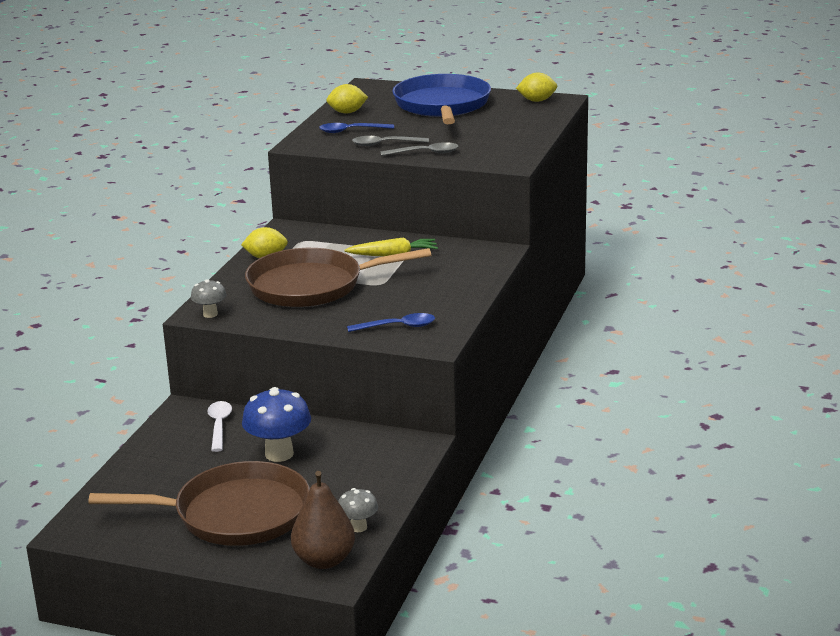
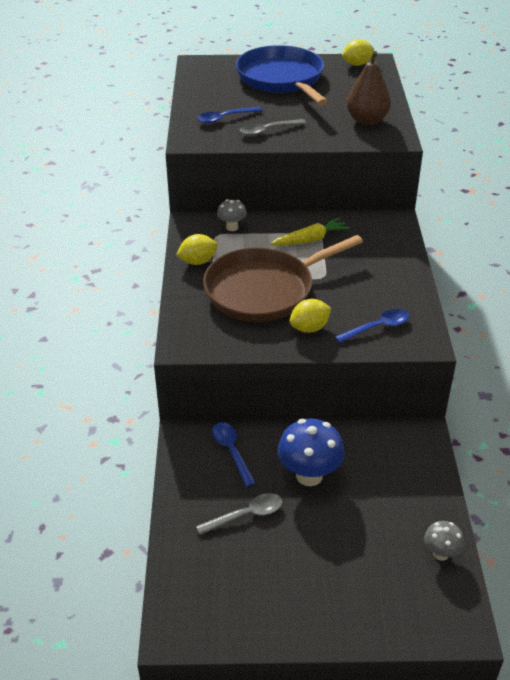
camera: 20 degrees left, 15 degrees up
brown pan [88,461,310,546] -> none
grey mushroom [191,279,227,318] -> grey mushroom moved to [217,199,247,231]
white spoon [207,401,232,452] -> blue spoon [212,422,256,487]
brown pear [291,471,355,569] -> brown pear moved to [347,51,391,125]
yellow lemon [326,84,368,114] -> yellow lemon moved to [289,299,331,333]
grey spoon [381,142,458,156] -> grey spoon moved to [196,493,283,535]

